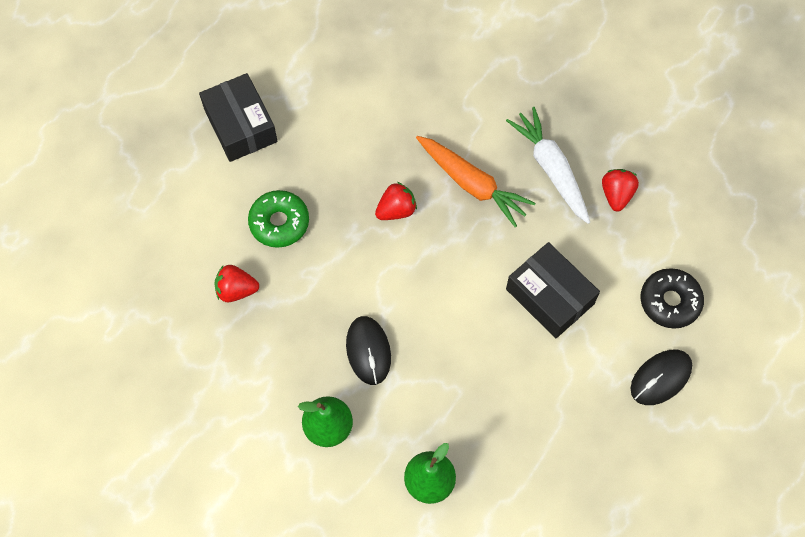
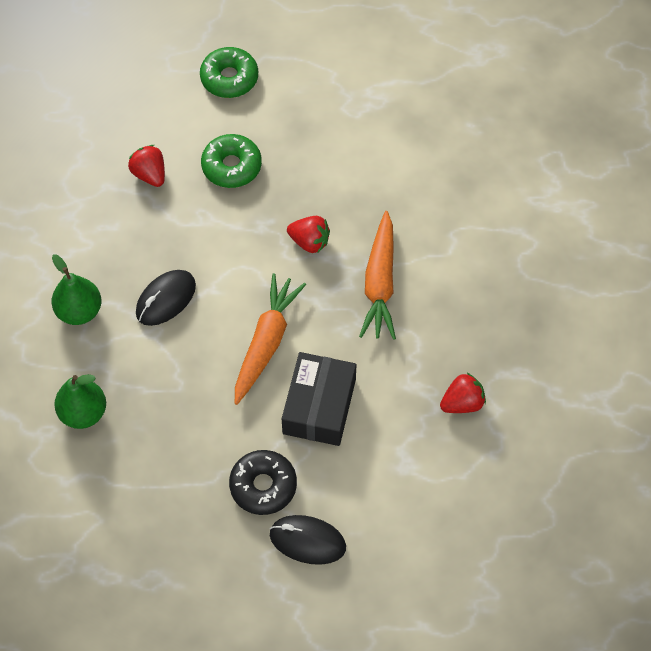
camera: 55 degrees right, 5 degrees down
black box [199,73,278,162] -> none
white carrot [506,107,590,224] -> none
black donut [640,268,704,329] -> black donut moved to [229,450,297,515]
none -> green donut [200,47,258,98]
none -> orange carrot [235,273,306,405]

